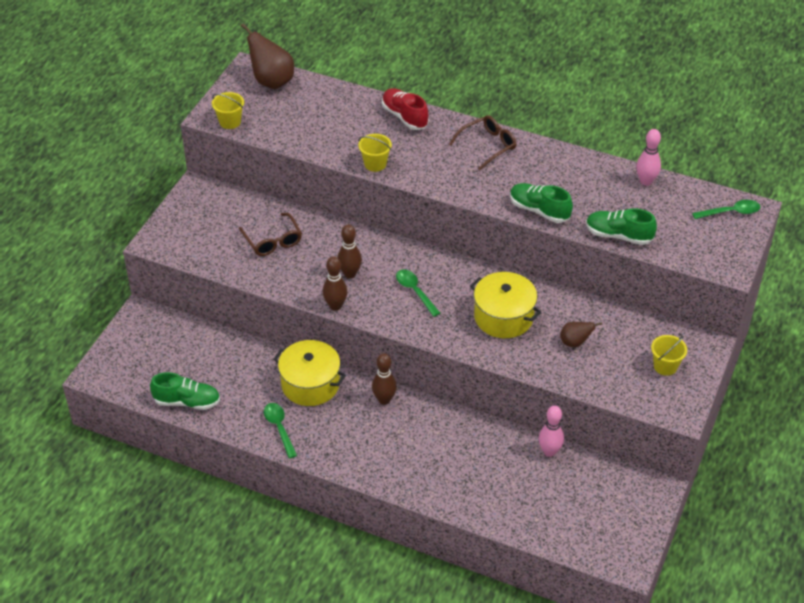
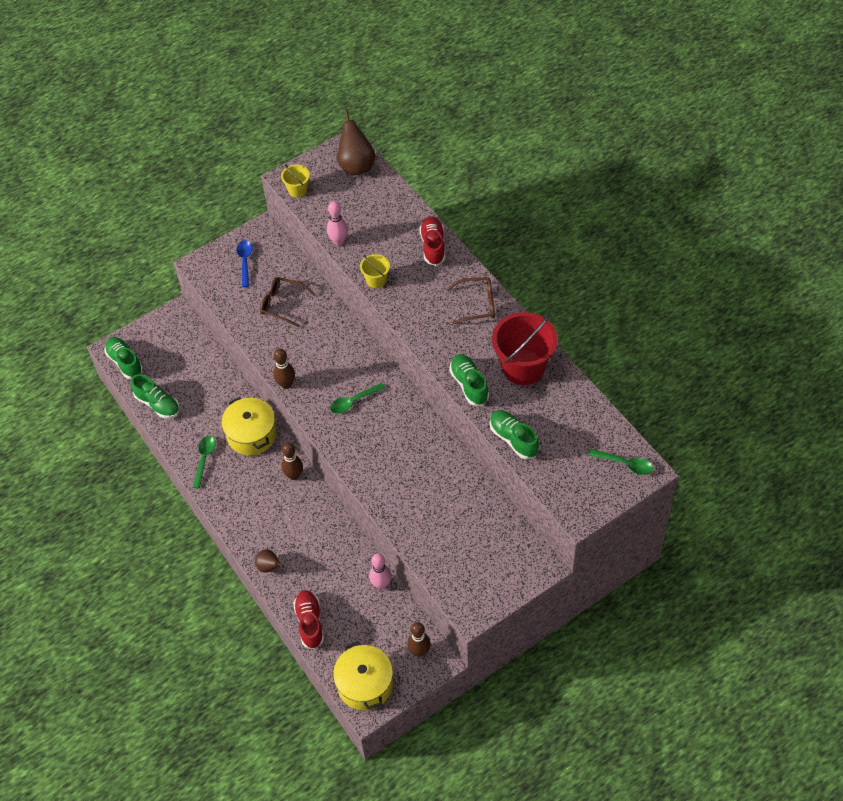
camera: 35 degrees right, 10 degrees up
brown glasses [239,213,302,256] -> brown glasses turned 105 degrees clockwise [260,277,316,327]
brown bowling pin [338,225,362,278] -> brown bowling pin moved to [407,622,431,657]
green spoon [396,269,440,317] -> green spoon turned 120 degrees counterclockwise [330,383,385,414]
yellow pot [470,272,541,338] -> yellow pot moved to [333,641,393,710]
brown pear [560,322,602,348] -> brown pear moved to [255,549,283,573]
pink bowling pin [636,129,661,186] -> pink bowling pin moved to [327,201,348,245]
yellow bucket [651,335,687,376] -> none
none -> green shoe [104,337,143,379]
none -> blue spoon [236,240,253,287]
none -> red shoe [293,590,324,649]
none -> red bucket [492,312,558,385]

